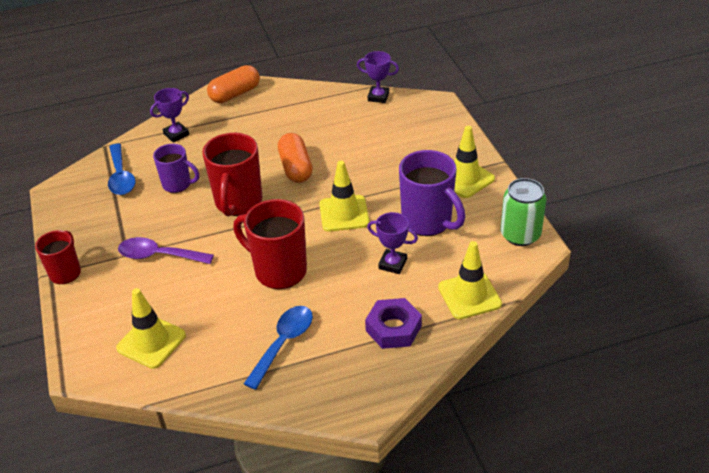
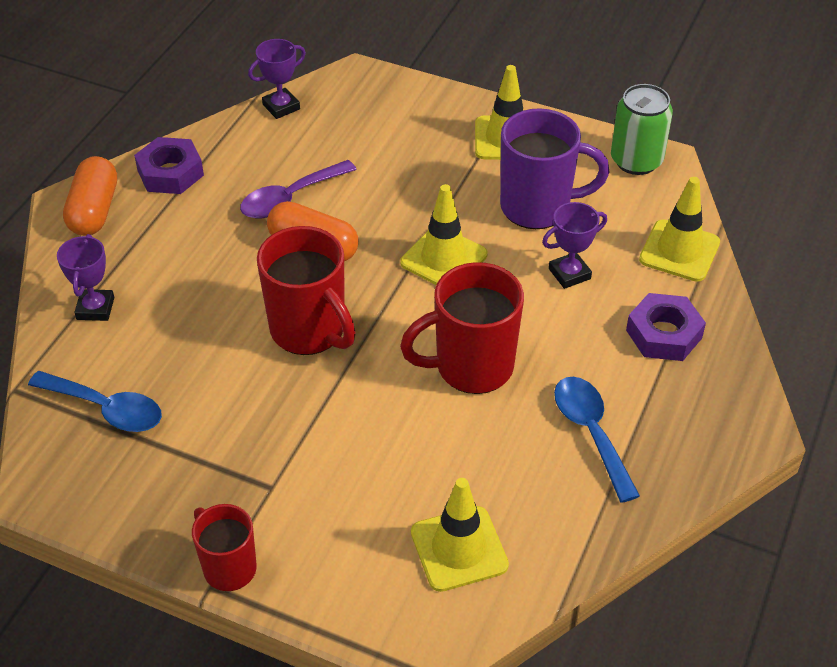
camera: 50 degrees left, 5 degrees up
purple spoon [118,237,214,264] -> purple spoon moved to [240,160,357,219]
purple mug [153,144,199,193] -> none
none -> purple nut [134,137,204,194]

